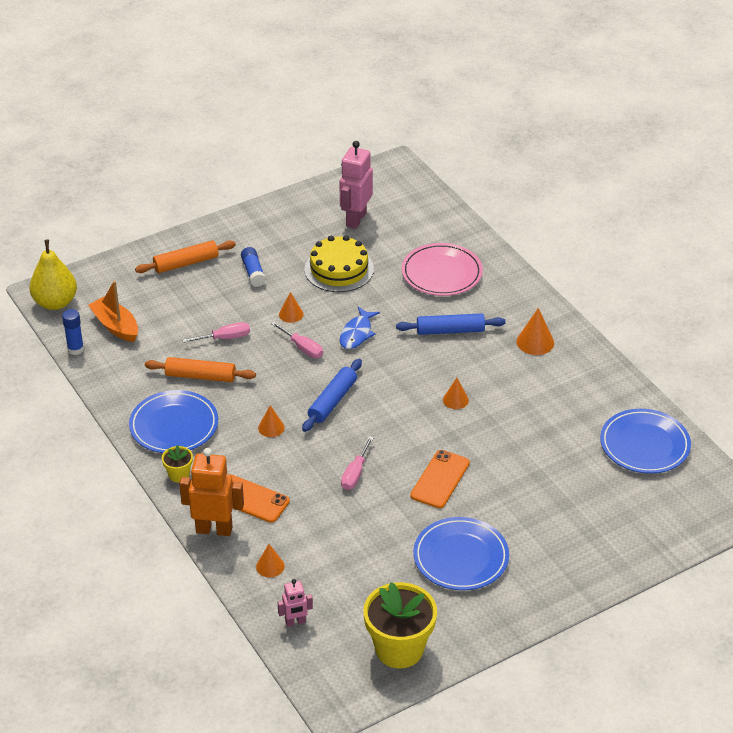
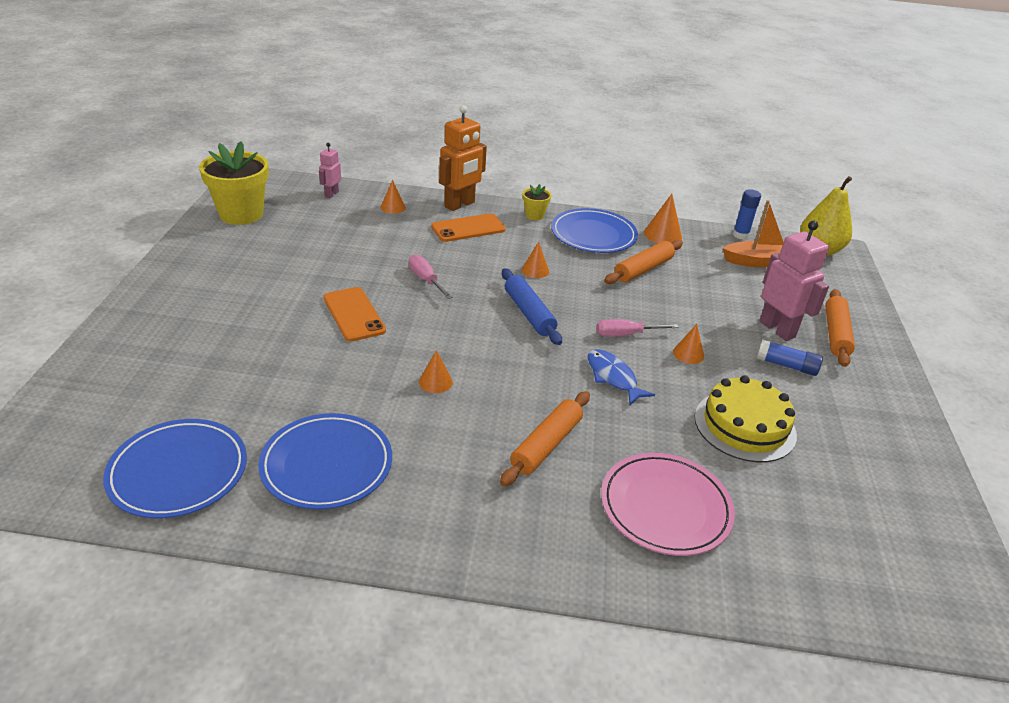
camera: 125 degrees right, 5 degrees down
pink screwdriver [182,322,250,343] -> none
pink robot [339,141,373,229] -> pink robot moved to [759,221,829,341]
blue rolling pin [396,313,506,335] -> orange rolling pin [500,391,590,486]
blue plate [413,517,509,590] -> blue plate moved to [258,413,392,510]
orange cone [516,308,554,355] -> orange cone moved to [644,194,682,243]

